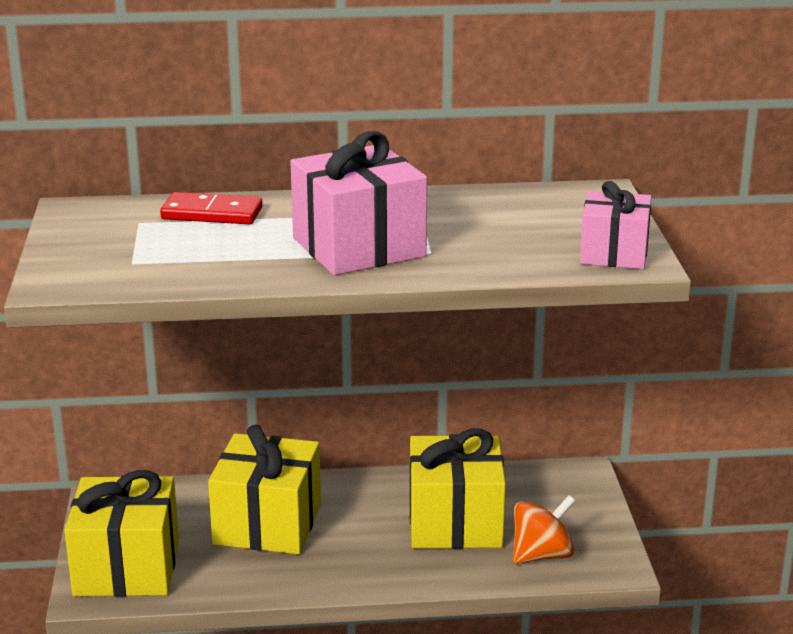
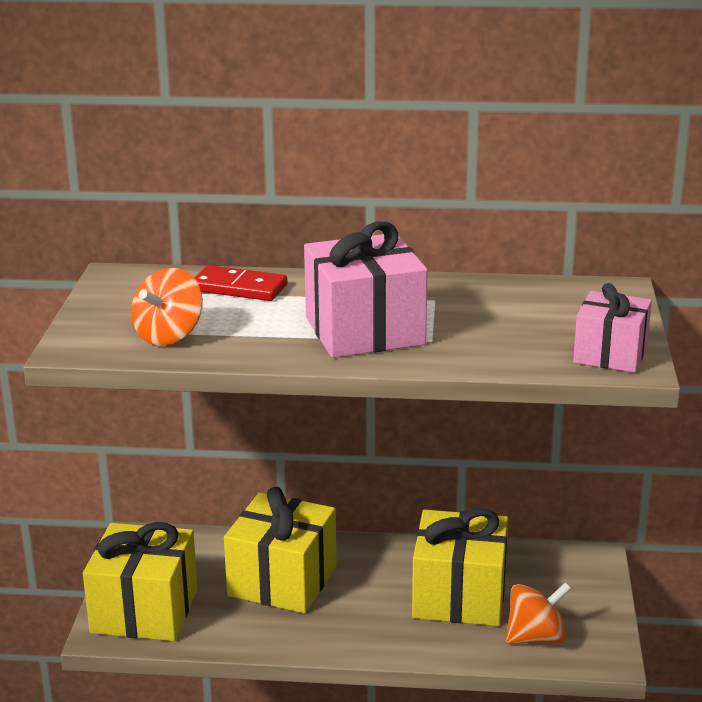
camera: 10 degrees right, 0 degrees up
none -> orange spinning top [131,268,203,346]

